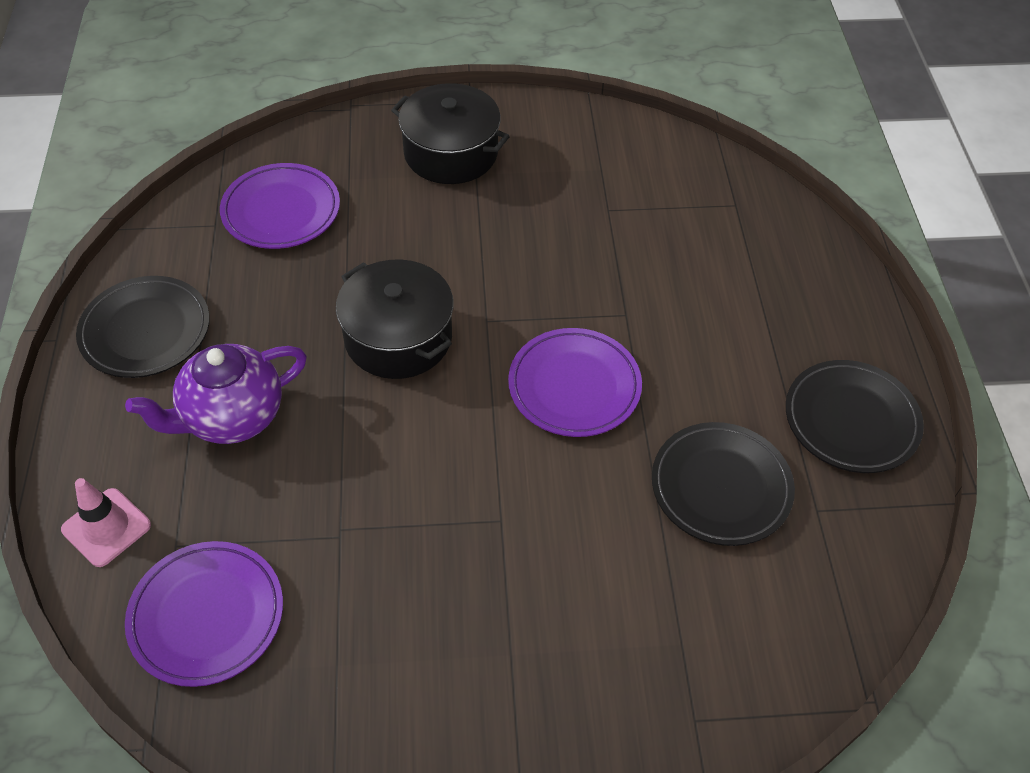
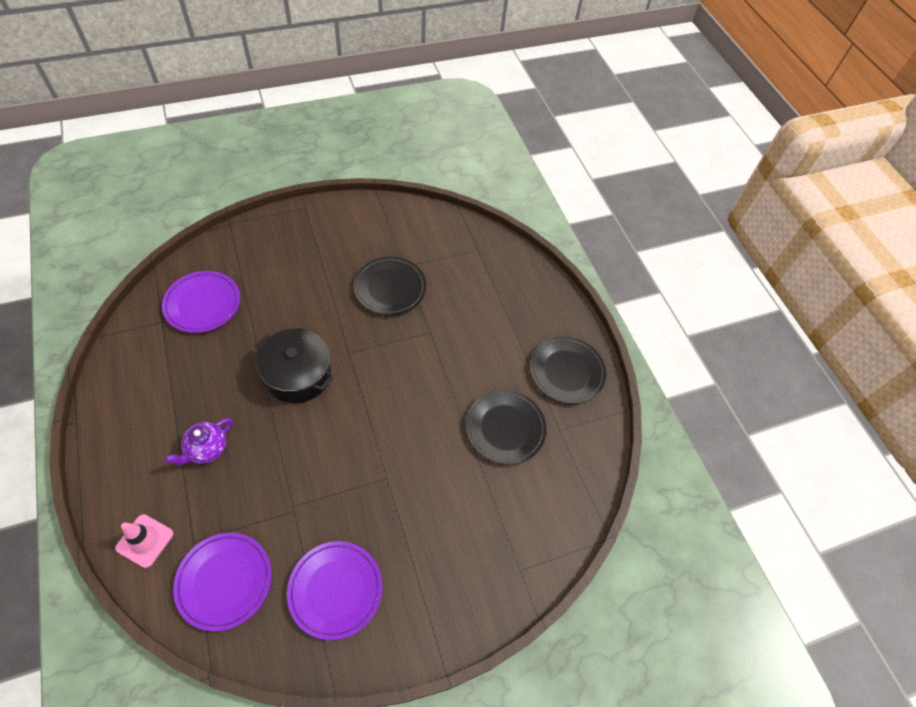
camera: 20 degrees left, 5 degrees up
black plate [76,276,210,378] -> black plate moved to [354,256,426,315]
purple teapot [125,344,307,444] -> purple teapot [165,418,233,465], size x0.65
black pot [391,83,510,184] -> none
purple plate [508,328,642,437] -> purple plate moved to [287,541,383,640]

